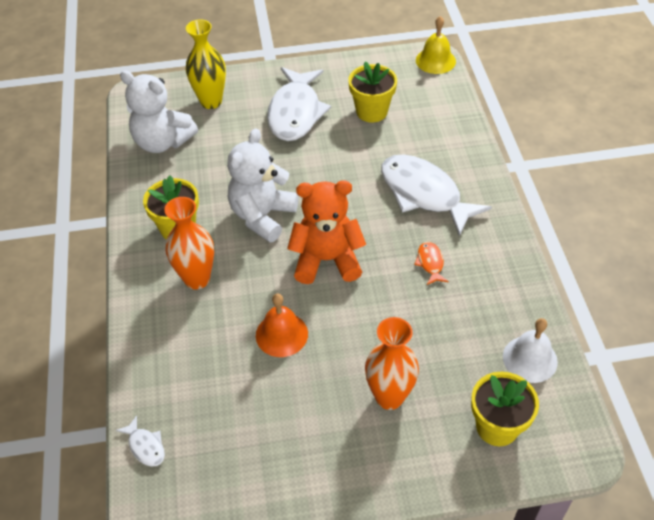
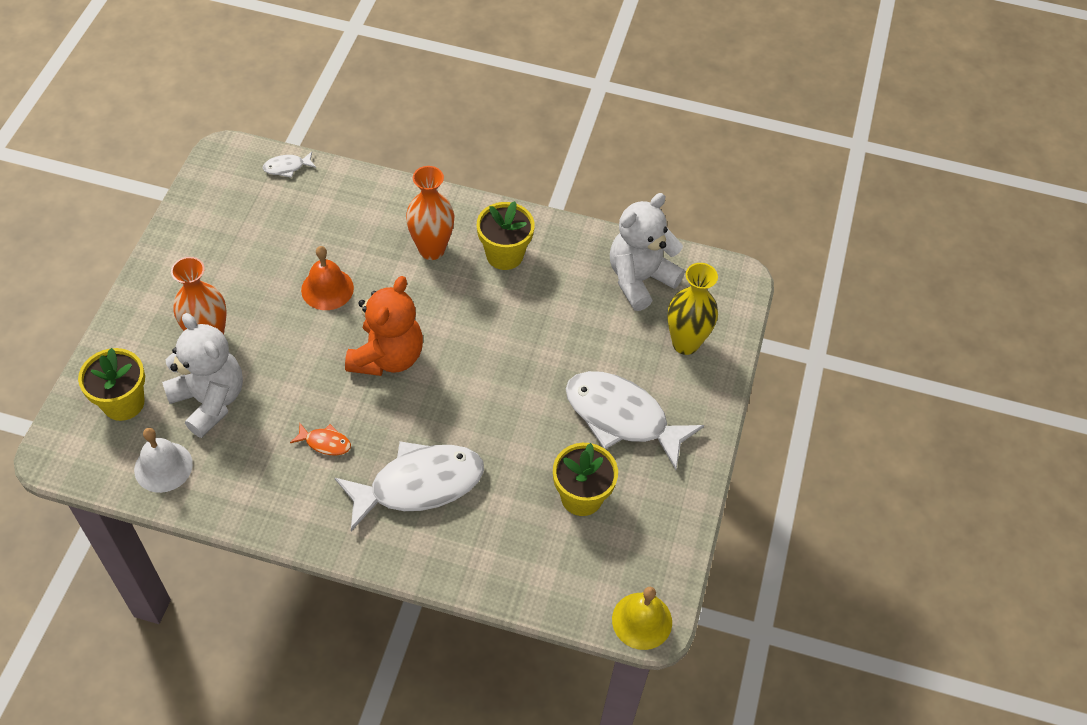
camera: 110 degrees right, 5 degrees up
white teddy bear [227,128,298,242] -> white teddy bear moved to [162,313,243,438]

